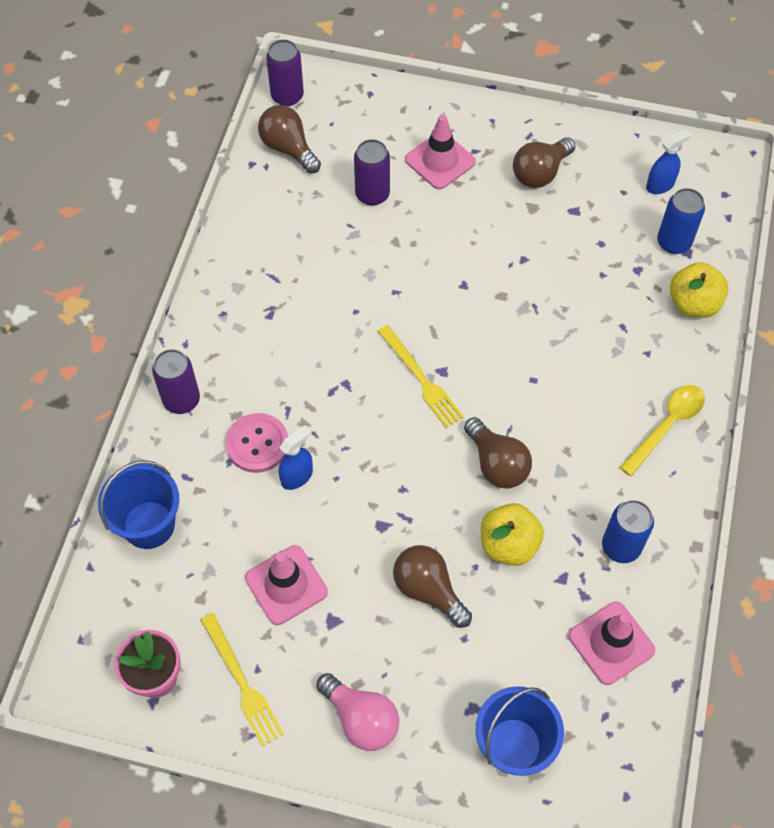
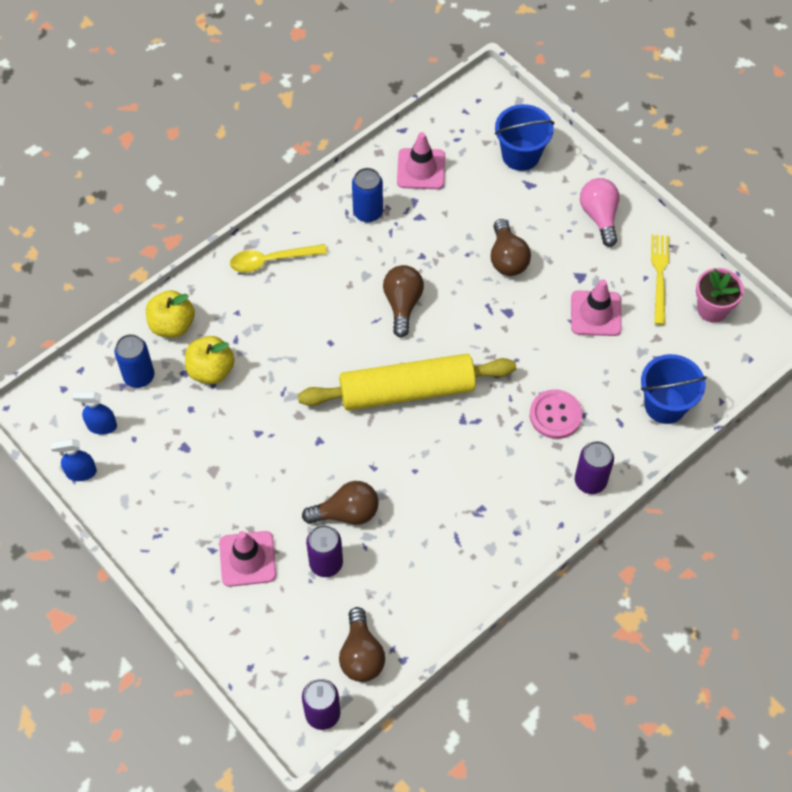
camera: 145 degrees left, 0 degrees up
blue spray bottle [279,426,313,490] -> blue spray bottle moved to [51,439,97,481]
yellow fork [378,325,464,428] -> yellow rolling pin [298,354,516,410]
yellow apple [481,503,544,566] -> yellow apple moved to [185,336,235,384]
brown light bulb [513,137,575,188] -> brown light bulb moved to [302,481,379,525]

